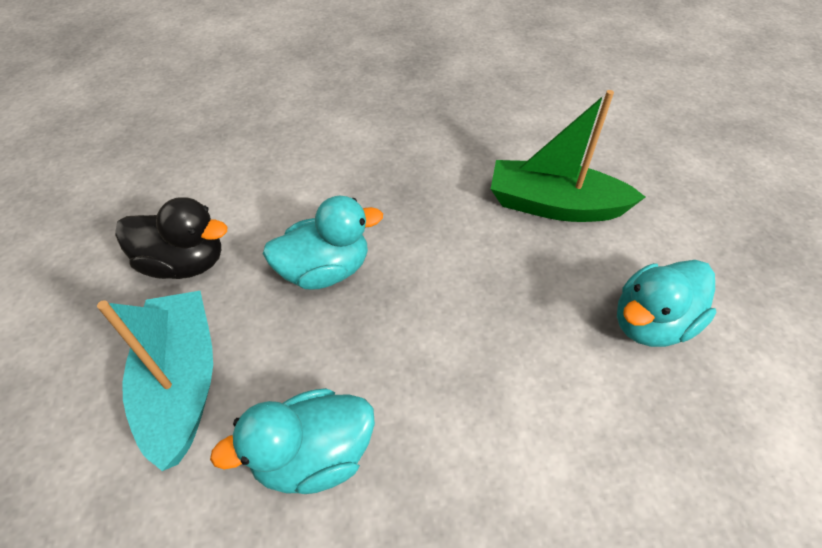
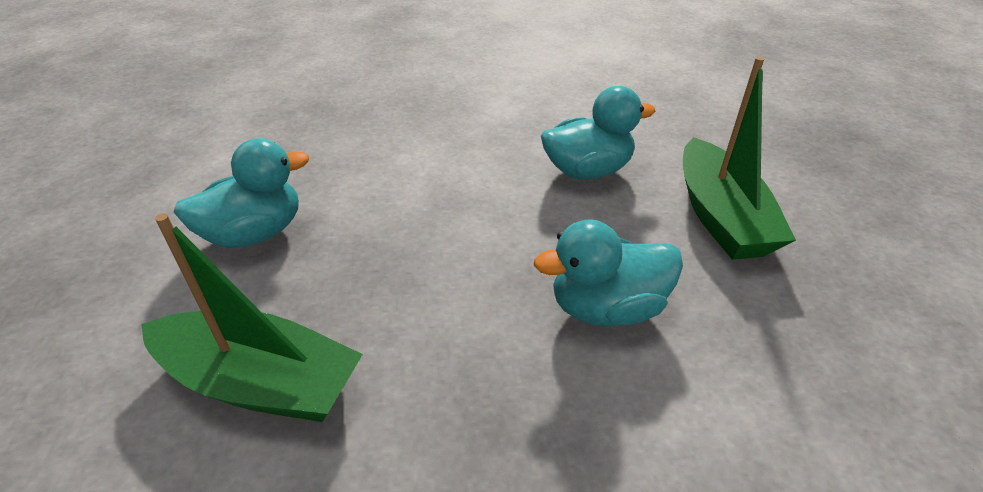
camera: 175 degrees left, 10 degrees down
turquoise boat [97,291,213,471] -> green boat [683,57,796,260]
black duck [115,197,228,279] -> none

